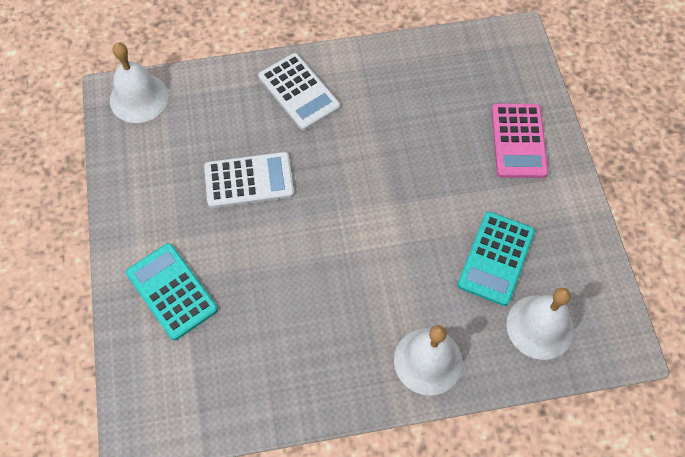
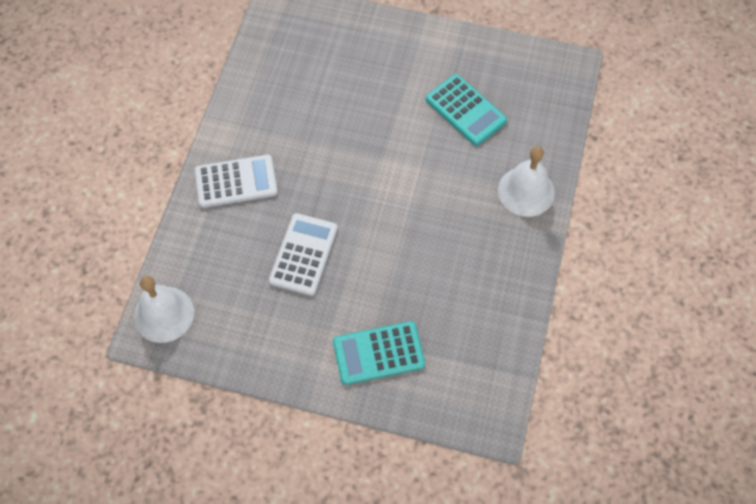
camera: 65 degrees left, 0 degrees up
pink calculator [491,104,548,178] -> none
white bell [506,288,574,360] -> none

